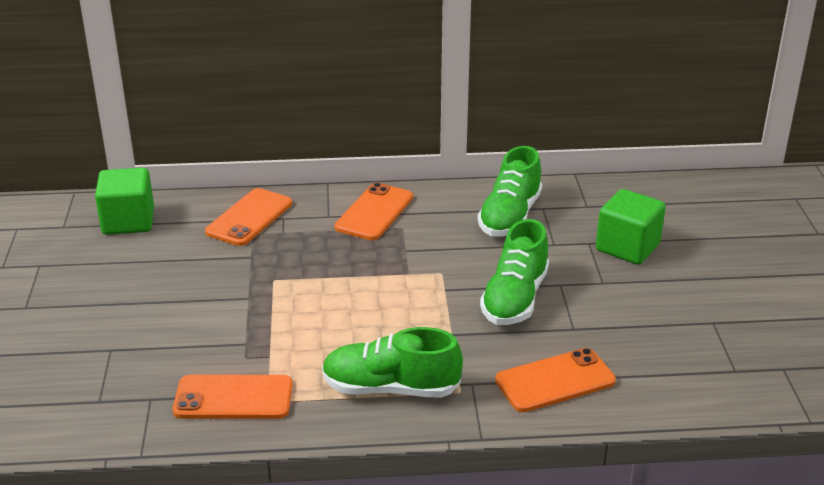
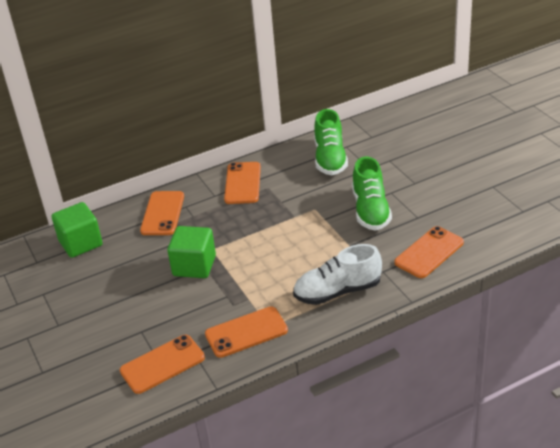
camera: 20 degrees left, 5 degrees up
green shoe [322,327,463,398] -> white shoe [293,244,382,305]
green cube [596,189,666,264] -> green cube moved to [167,226,216,278]
none -> orange phone [120,335,205,394]

